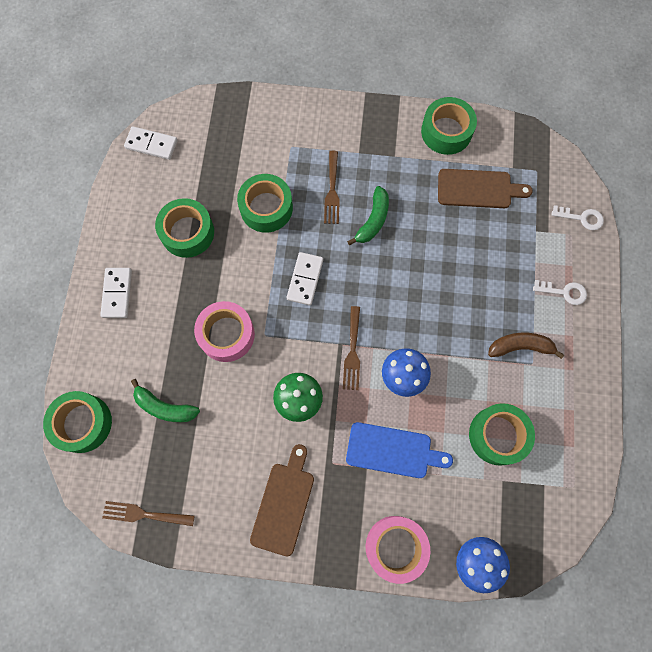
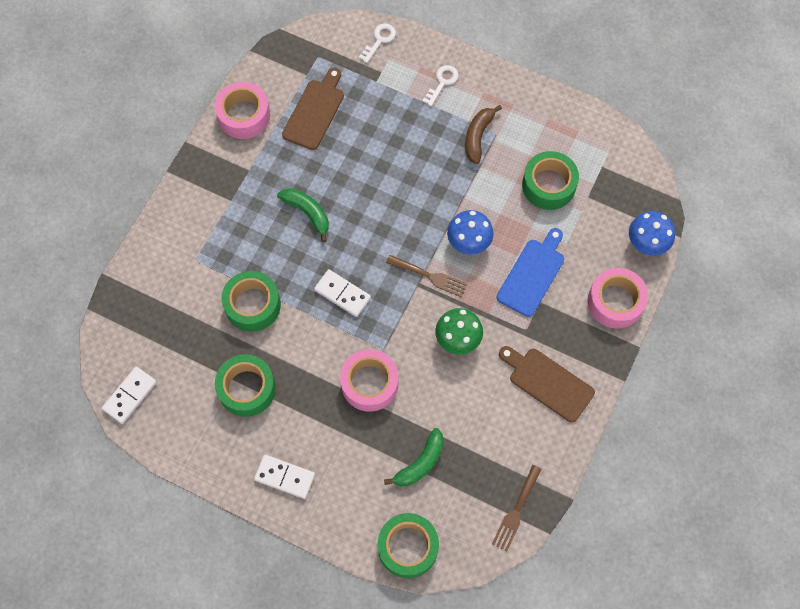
camera: 70 degrees left, 5 degrees down
brown fork [324,151,340,224] -> none
green tape [421,97,477,155] -> pink tape [215,82,270,139]

